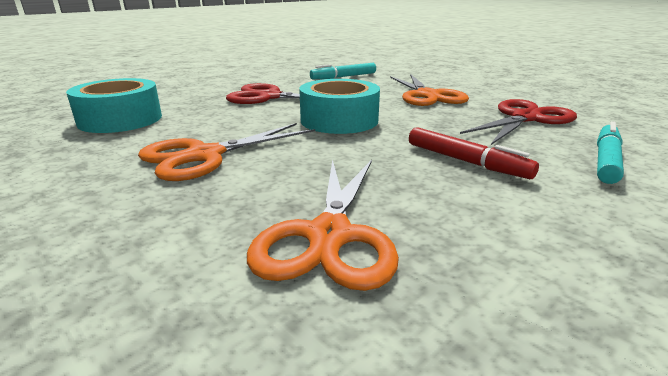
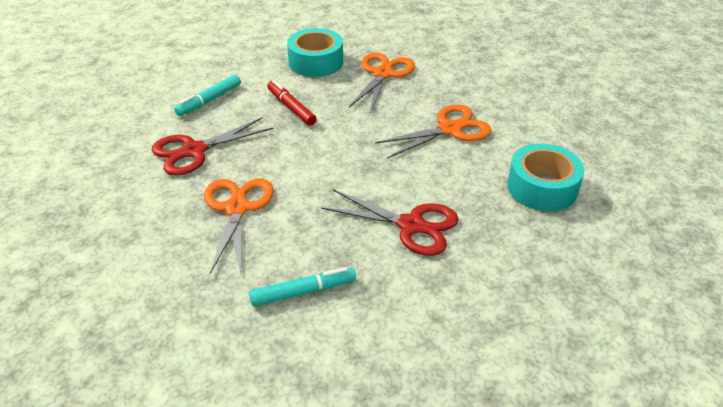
camera: 170 degrees left, 15 degrees up
turquoise tape [299,79,380,134] -> turquoise tape moved to [287,28,343,77]

